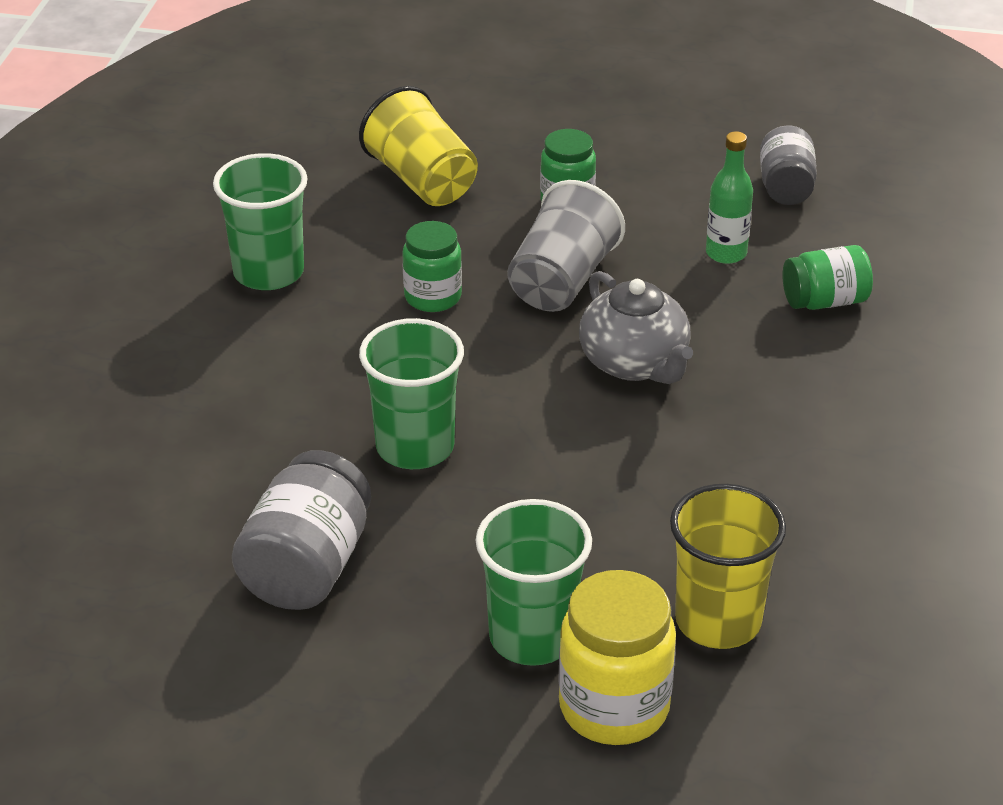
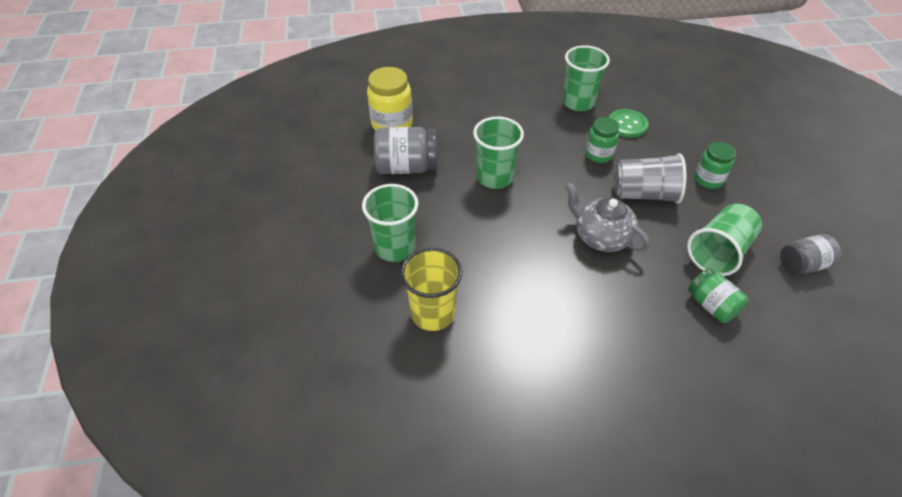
camera: 70 degrees right, 10 degrees up
yellow cup [359,86,478,206] -> none
yellow jar [558,570,676,745] -> yellow jar moved to [367,67,413,130]
grey teapot [579,271,693,384] -> grey teapot turned 90 degrees clockwise [565,182,650,252]
green bottle [706,131,753,264] -> green cup [687,204,762,276]
none -> green button [609,109,649,138]

